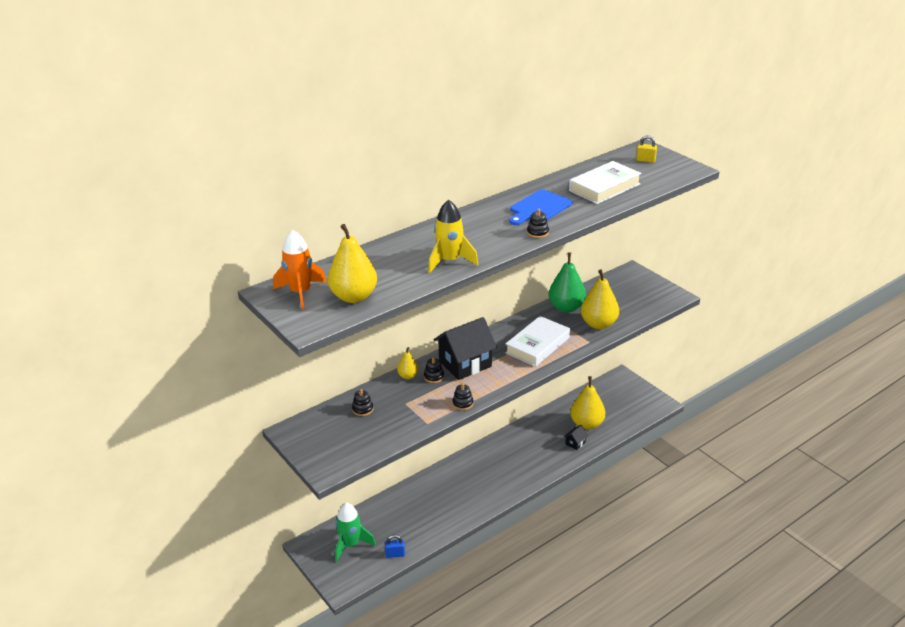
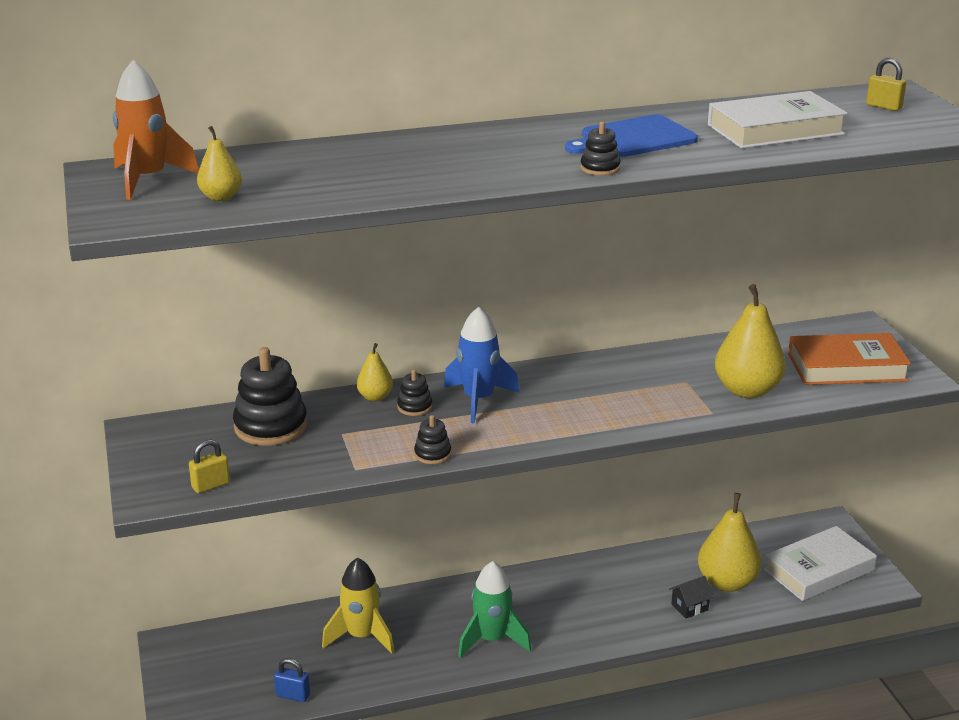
camera: 20 degrees right, 5 degrees down
yellow pear [328,224,377,303] -> yellow pear [197,126,242,201], size x0.52
green rocket [335,503,376,562] -> green rocket moved to [458,561,531,658]
black stacking toy [352,389,373,416] -> black stacking toy [233,347,307,446], size x2.03
yellow rocket [428,199,479,273] -> yellow rocket moved to [322,558,394,654]
black house [434,317,497,380] -> blue rocket [444,307,520,424]
white book [505,316,570,367] -> white book moved to [764,526,877,601]
green pear [549,252,586,313] -> none
none -> yellow padlock [189,439,230,493]
none -> orange book [788,333,911,385]

